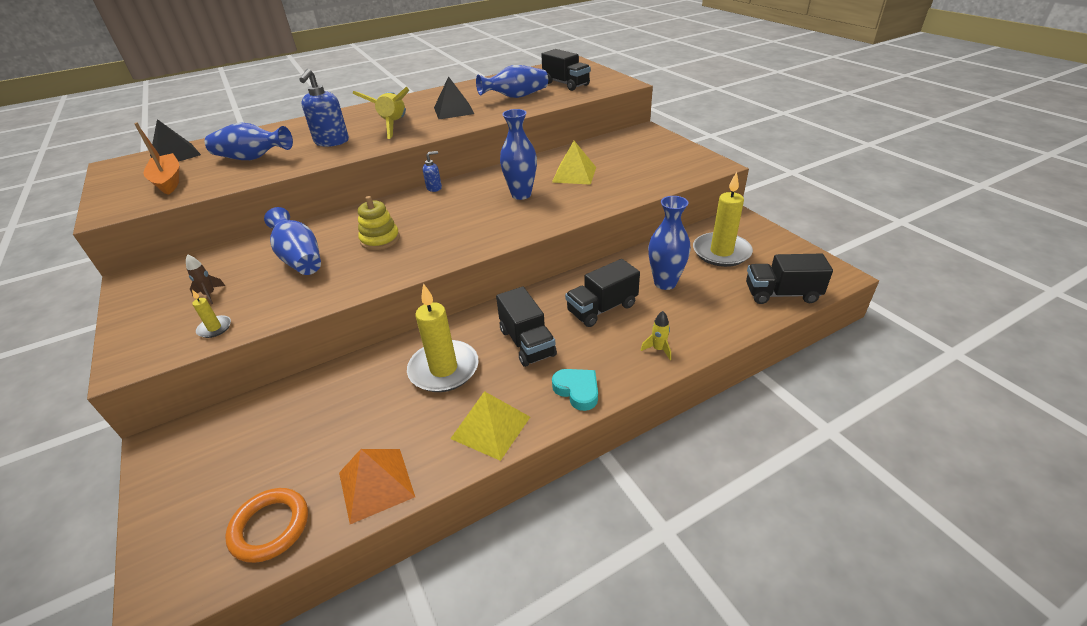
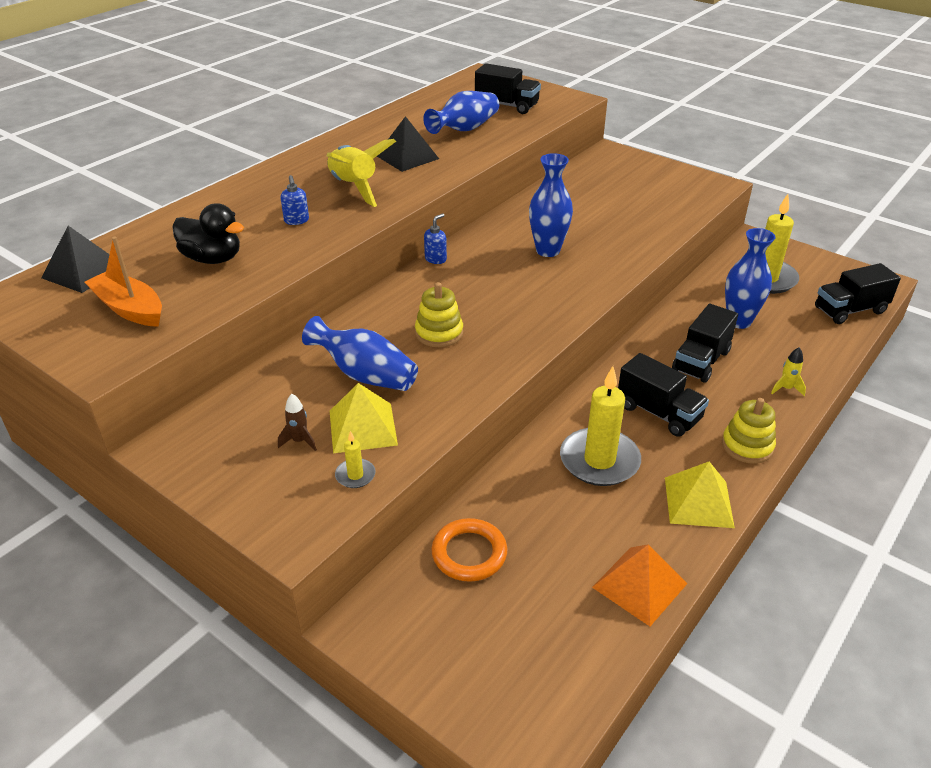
camera: 25 degrees left, 0 degrees up
blue vase [205,122,293,160] -> black duck [173,203,244,264]
orange ring [225,488,308,563] -> orange ring moved to [431,518,507,582]
blue soap dispenser [299,69,349,147] -> blue soap dispenser [281,175,309,225], size x0.54
yellow pyramid [552,141,596,185] -> yellow pyramid moved to [330,383,398,453]
turquoise heart [552,369,598,411] -> yellow stacking toy [722,398,776,464]

